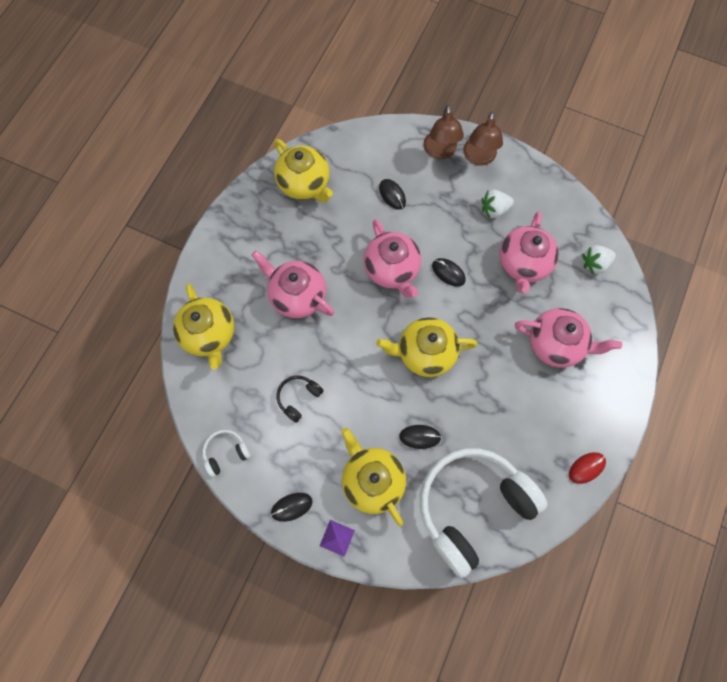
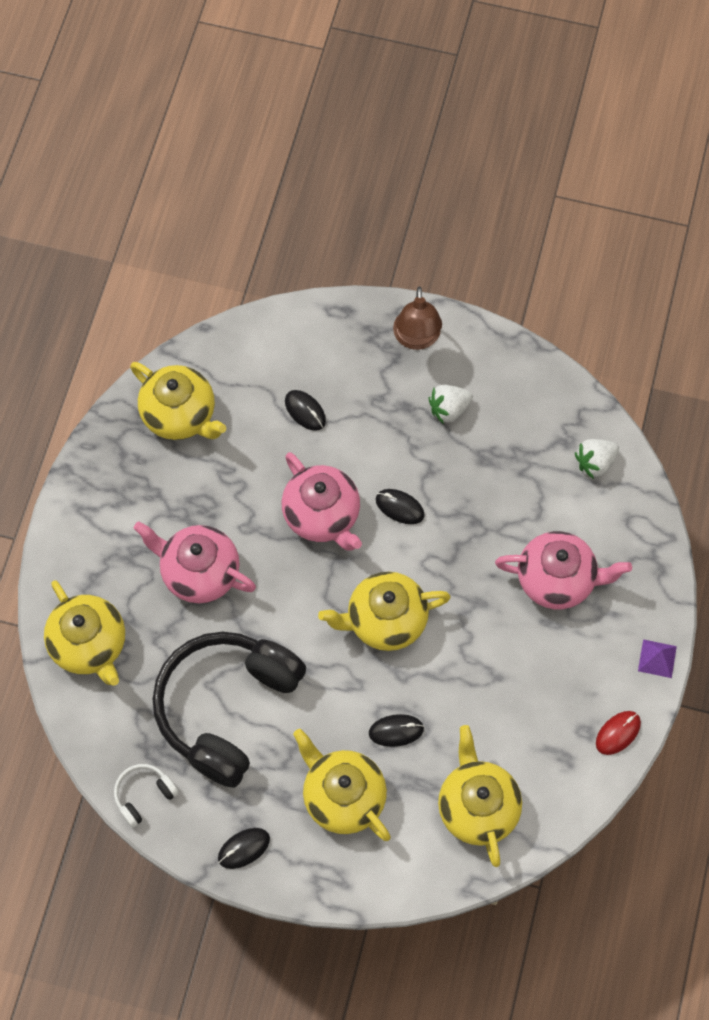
camera: 10 degrees left, 5 degrees down
black headphones [276,375,324,423] -> black headphones [153,632,306,788], size x2.47
purple pyramid [320,520,355,557] -> purple pyramid moved to [638,639,677,678]
white headphones [420,448,548,578] -> yellow teapot [438,725,522,867]
brown lamp [423,105,464,159] -> none
pink teapot [499,211,559,293] -> none

